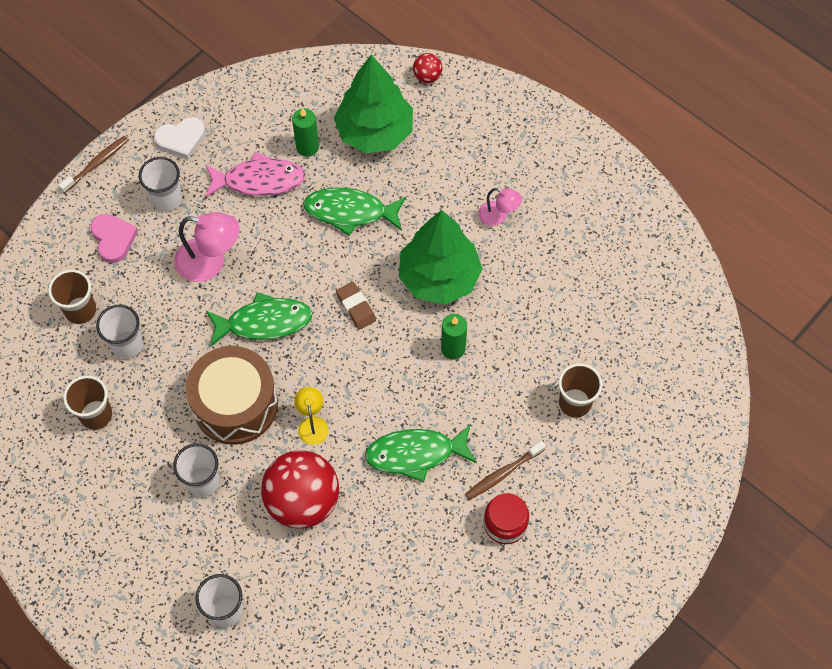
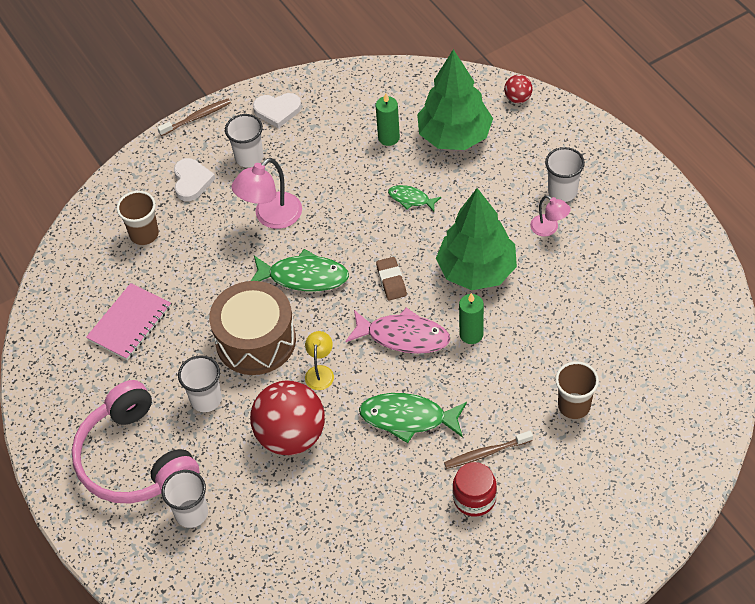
camera: 20 degrees right, 10 degrees down
brown cup [63,375,112,430] -> pink notebook [86,283,171,360]
pink heart [91,214,138,263] -> white heart [174,158,215,201]
white cup [96,305,143,359] -> white cup moved to [545,147,585,202]
pink lamp [174,212,240,282] -> pink lamp turned 105 degrees clockwise [232,158,302,229]
pink fish [205,152,305,198] -> pink fish moved to [345,308,450,354]
green fish [303,188,406,236] -> green fish [388,185,441,212], size x0.55
none -> pink headphones [72,380,199,504]

